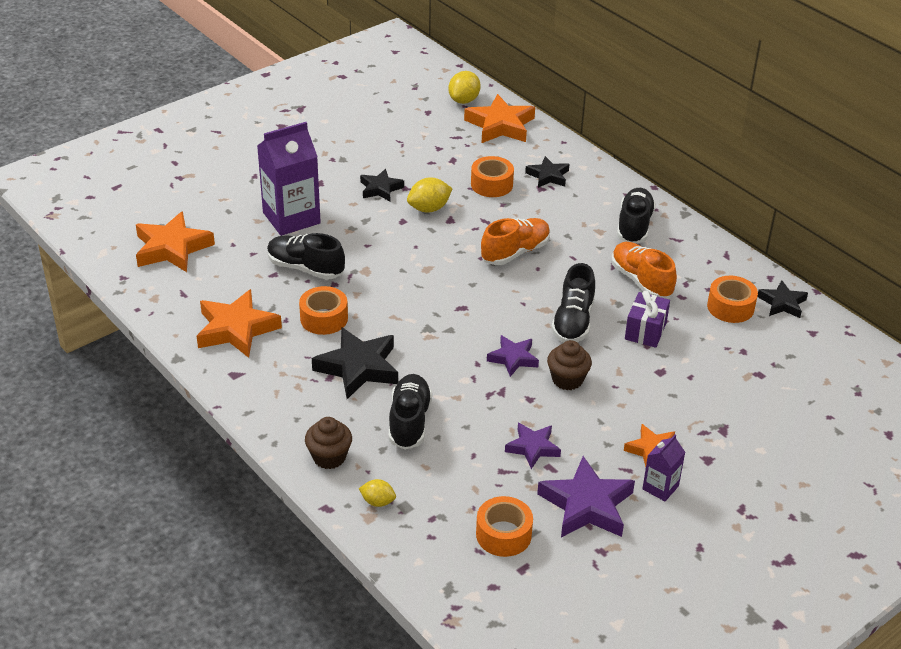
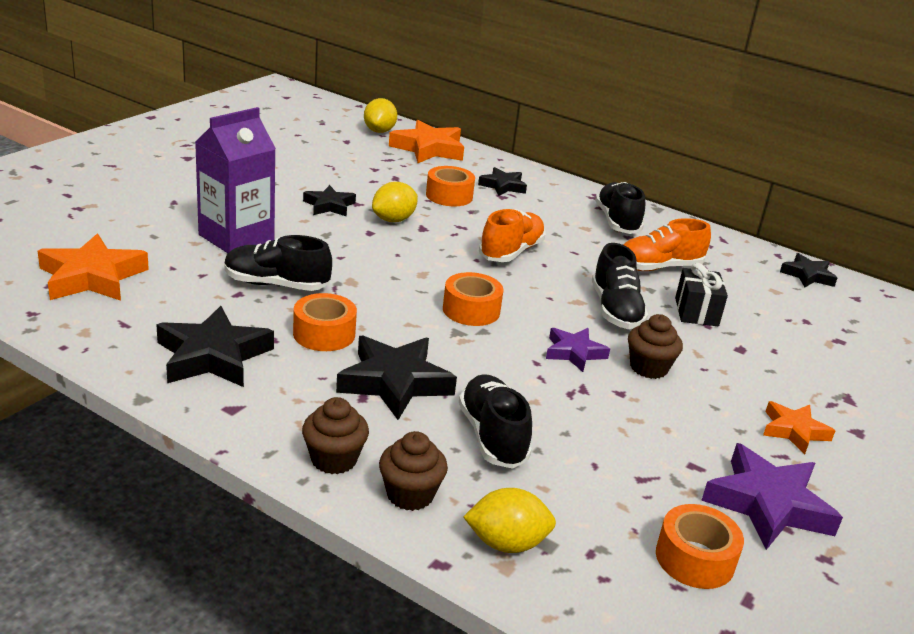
camera: 20 degrees left, 10 degrees down
orange star [197,289,282,358] -> black star [156,306,274,387]
yellow lemon [359,479,396,507] -> yellow lemon [463,488,556,553], size x1.61
purple star [505,423,561,469] -> none
orange shoe [611,242,677,299] -> orange shoe turned 60 degrees counterclockwise [623,218,711,271]
purple gift [625,291,670,348] -> black gift [675,263,728,326]
purple carton [642,434,685,501] -> none
orange tape [707,276,758,323] -> orange tape moved to [443,272,503,326]
none -> brown cupcake [302,397,369,474]

